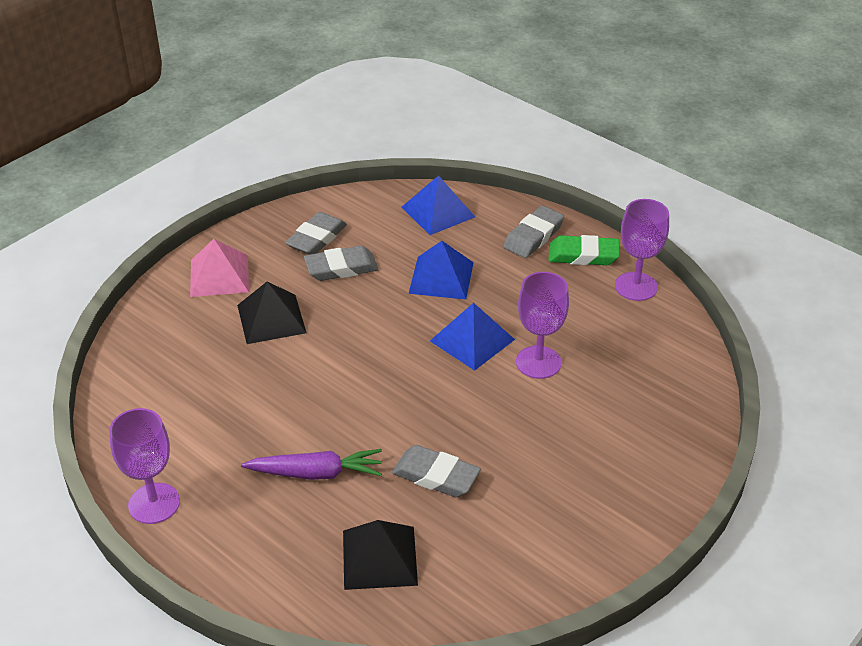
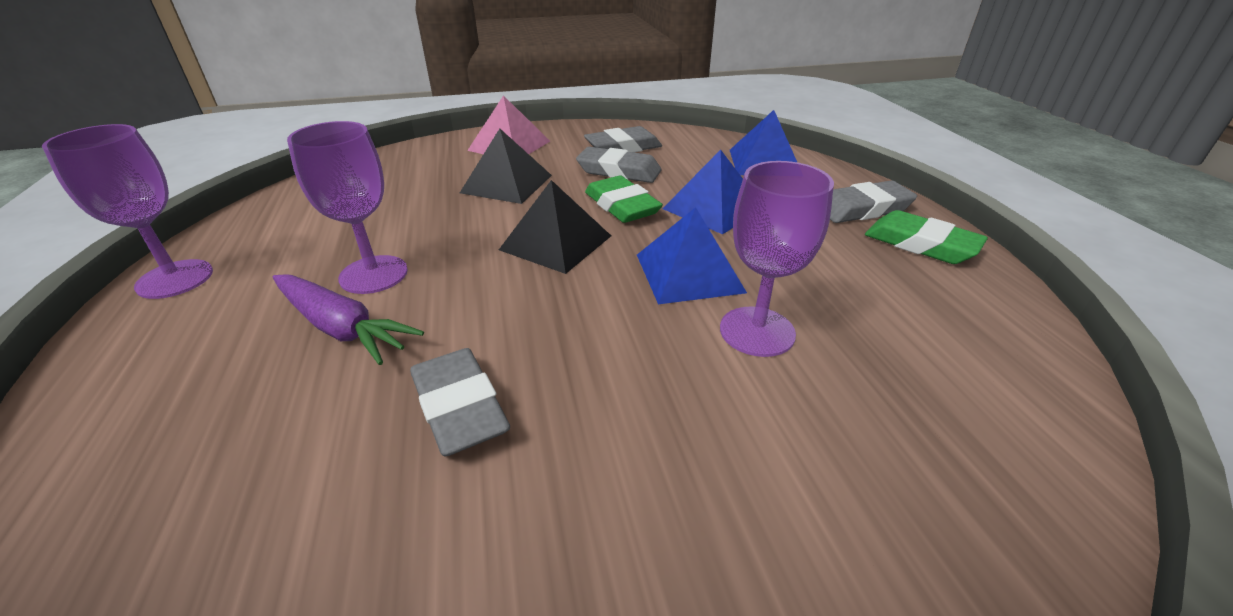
camera: 35 degrees right, 5 degrees down
black pyramid [343,520,418,590] -> black pyramid moved to [499,180,611,274]
purple goblet [615,199,669,301] -> purple goblet moved to [287,121,408,294]
none -> green eraser [585,175,663,223]

